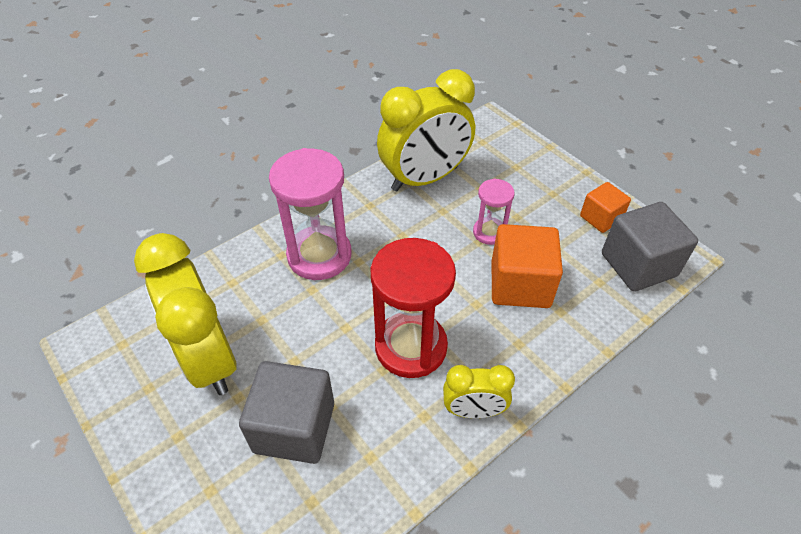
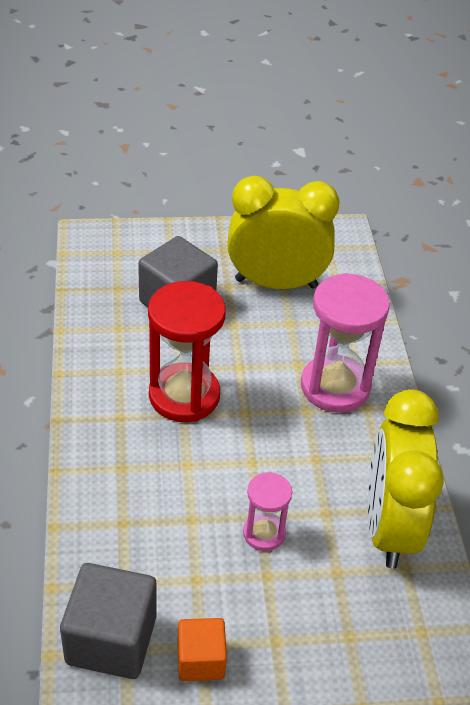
camera: 120 degrees right, 5 degrees down
yellow clock [443,365,515,418] -> none
orange cube [492,224,563,308] -> none

